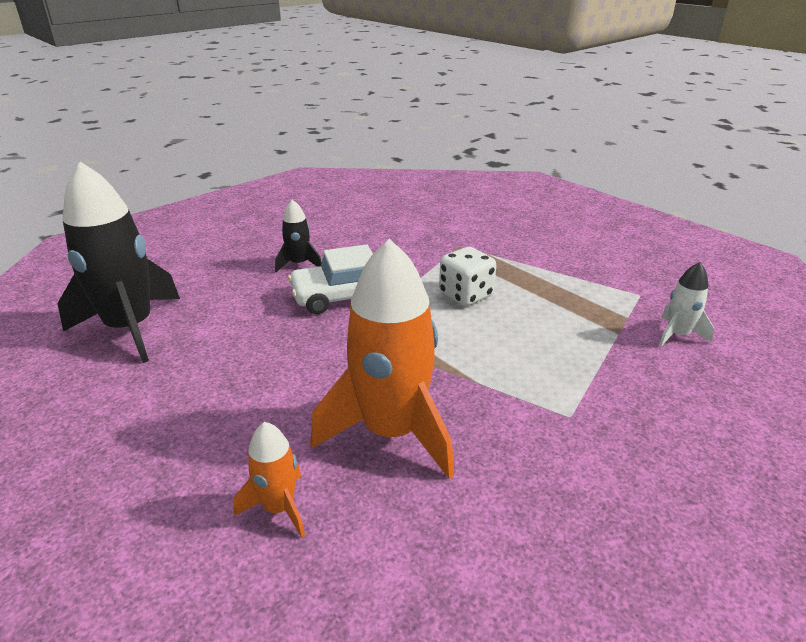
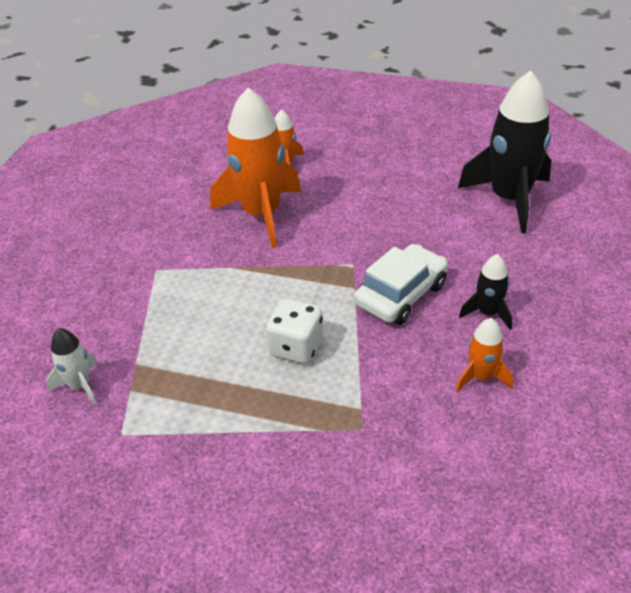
camera: 150 degrees right, 10 degrees up
none -> orange rocket [456,318,513,392]

